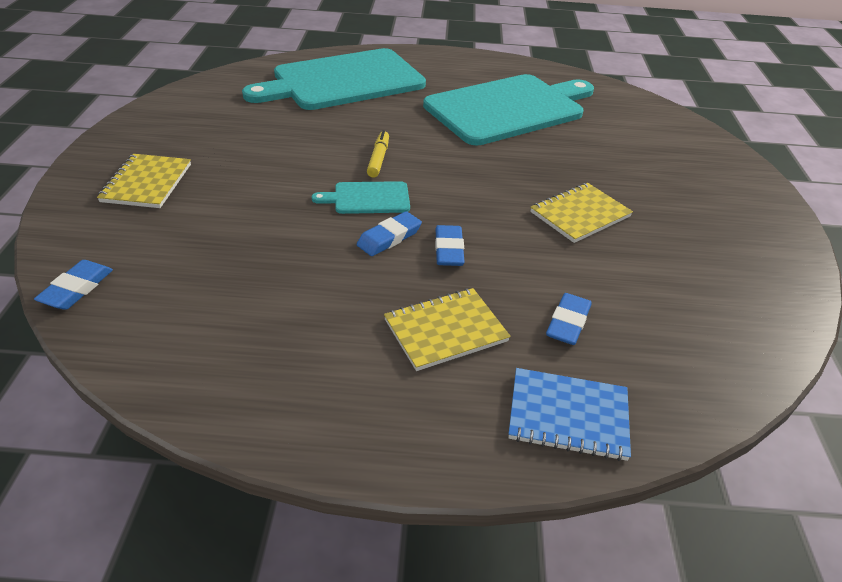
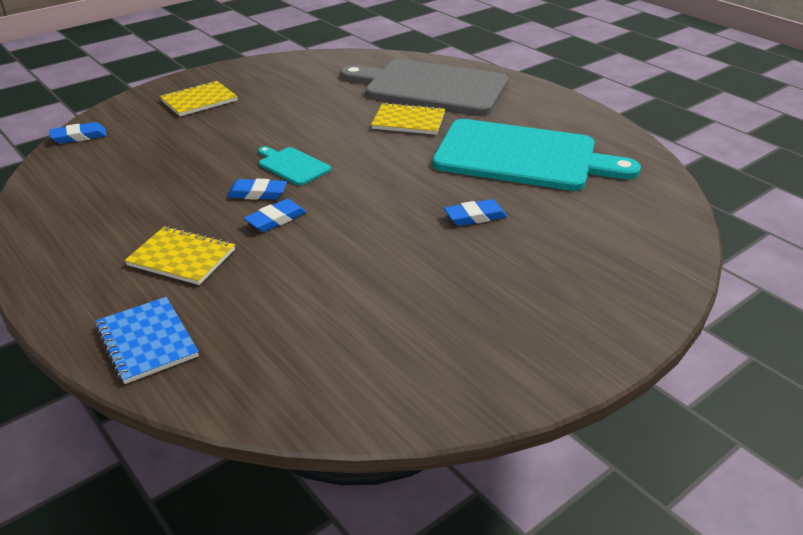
camera: 50 degrees right, 5 degrees down
turquoise cutting board [242,48,426,110] -> grey cutting board [340,59,508,115]
yellow marker [367,130,389,177] -> none
yellow notebook [530,183,633,243] -> yellow notebook moved to [371,102,445,135]
blue eraser [546,293,592,345] -> blue eraser moved to [444,199,507,226]

